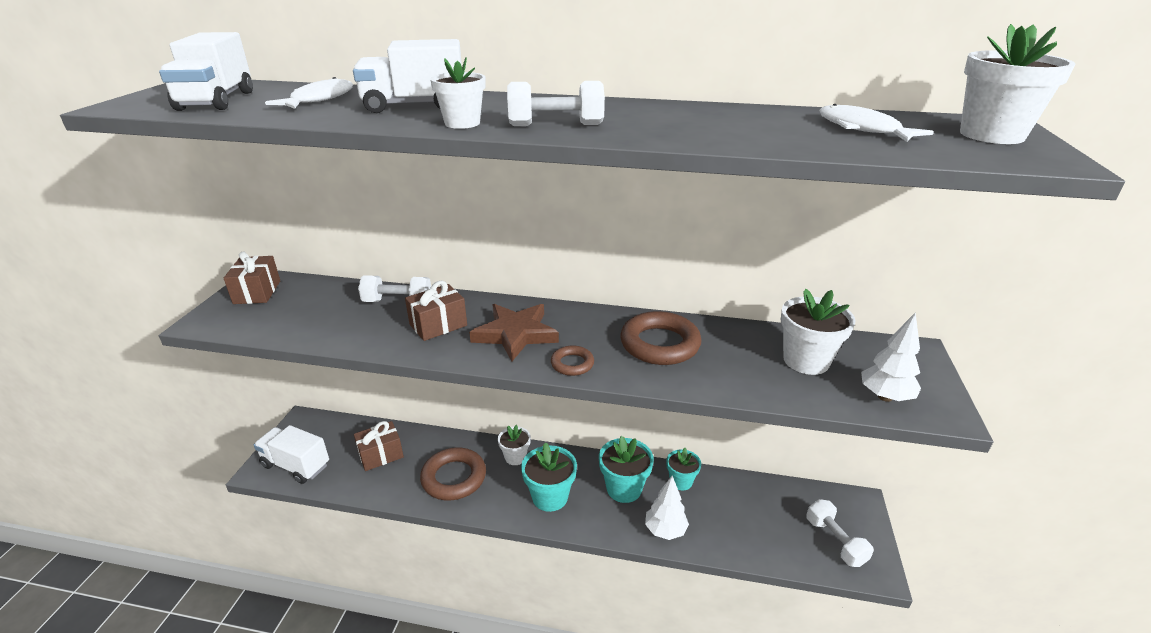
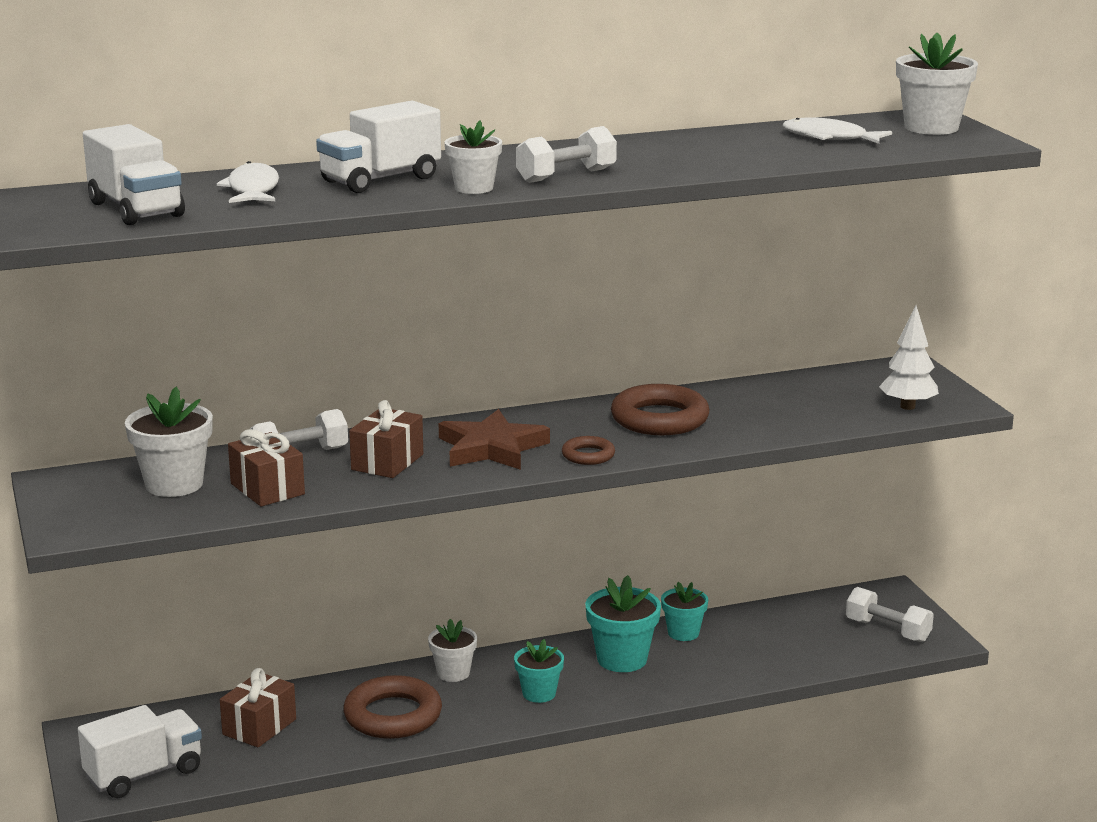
camera: 30 degrees left, 10 degrees down
brown gift [223,251,280,304] -> brown gift moved to [228,429,305,507]
white truck [254,425,329,484] -> white truck turned 150 degrees clockwise [78,705,202,798]
turquoise flower pot [521,442,577,512] -> turquoise flower pot [514,639,564,703], size x0.64
white tree [645,476,689,540] -> none
white flower pot [781,289,855,375] -> white flower pot moved to [125,387,213,497]

